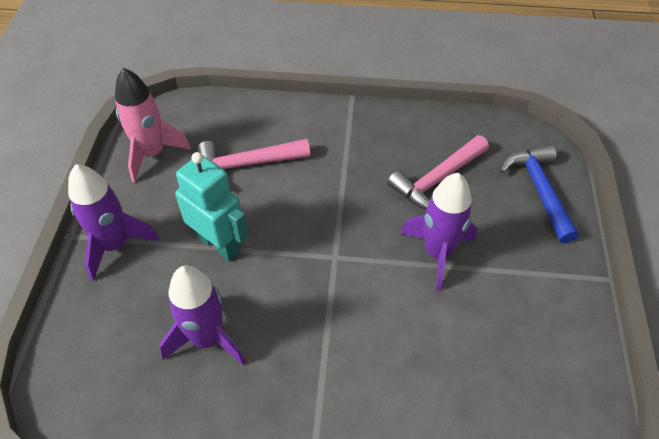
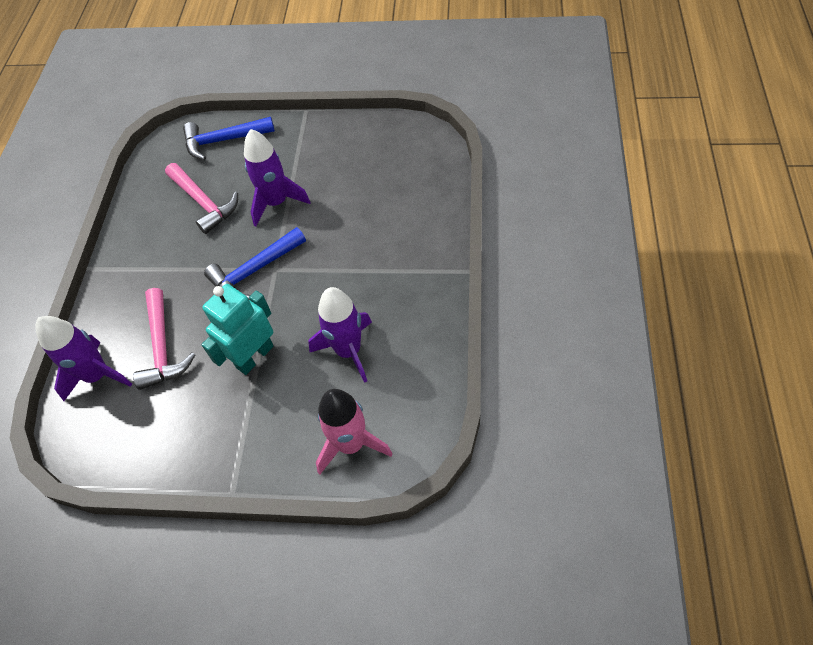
camera: 85 degrees left, 5 degrees up
purple rocket [68,164,159,281] -> purple rocket moved to [35,316,132,401]
pink rocket [115,68,191,182] -> pink rocket moved to [316,389,393,474]
none -> blue hammer [204,227,306,300]

